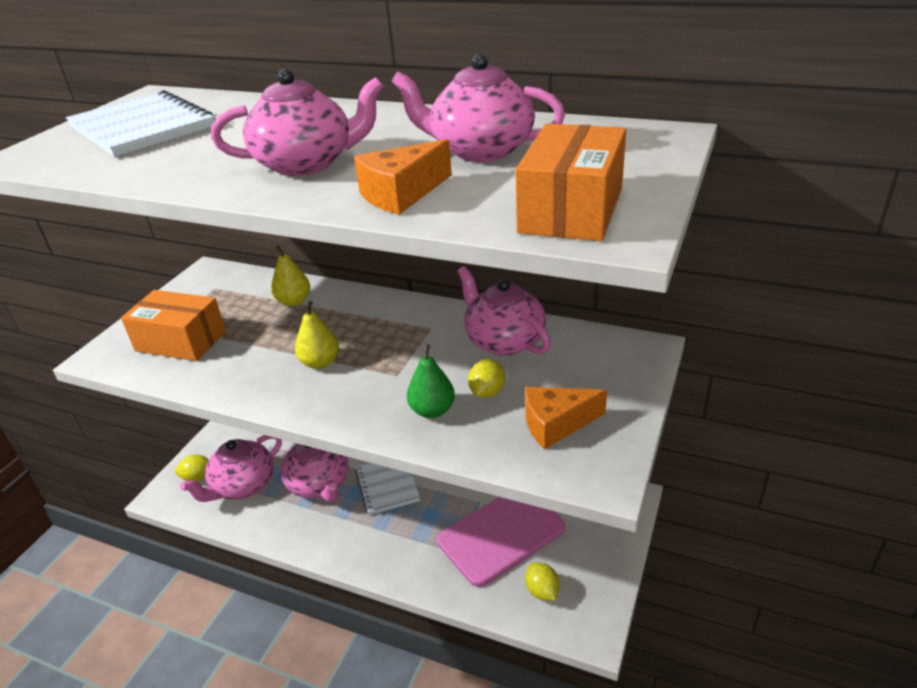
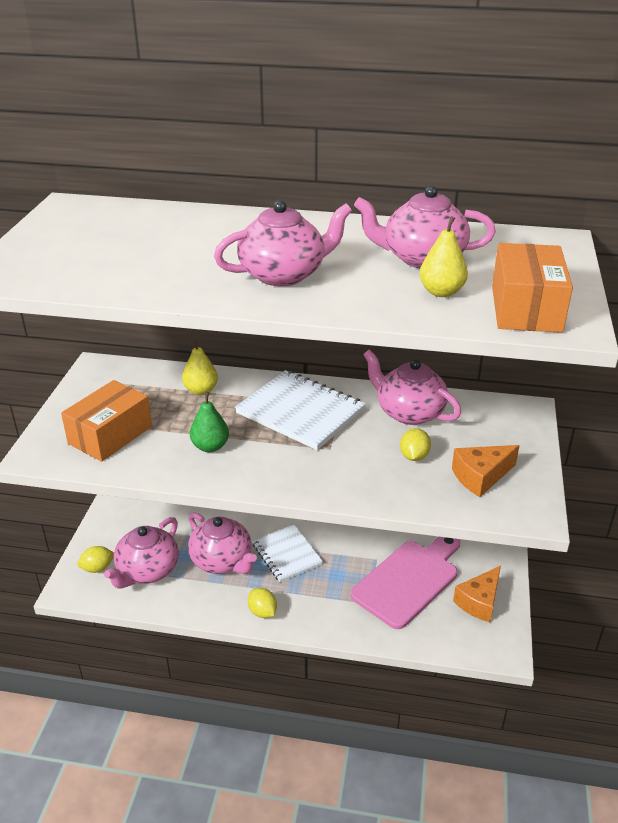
camera: 15 degrees left, 0 degrees up
white notebook [66,90,215,157] -> white notebook moved to [235,370,366,450]
orange box [121,290,226,361] -> orange box turned 60 degrees counterclockwise [61,380,152,462]
yellow pear [295,301,339,369] -> yellow pear moved to [419,216,468,297]
orange cheese [354,139,452,215] -> orange cheese moved to [453,566,501,622]
green pear [407,345,455,418] -> green pear moved to [190,392,229,452]
yellow lemon [525,562,560,601] -> yellow lemon moved to [248,588,277,618]

